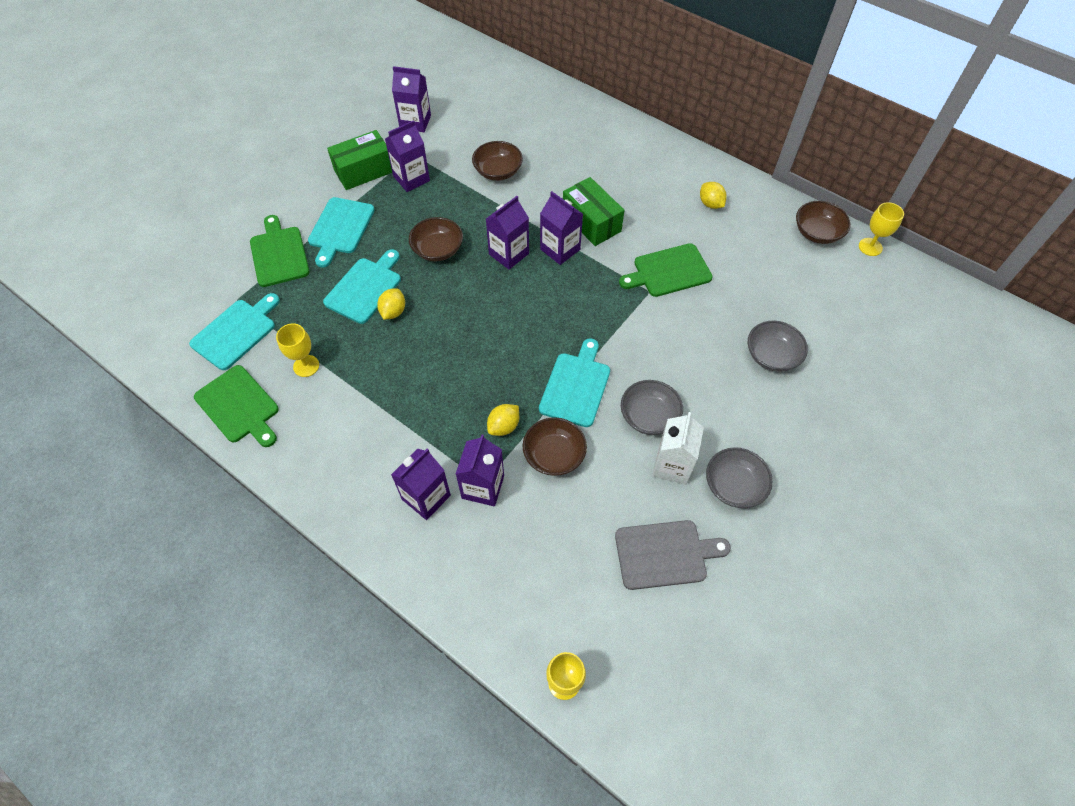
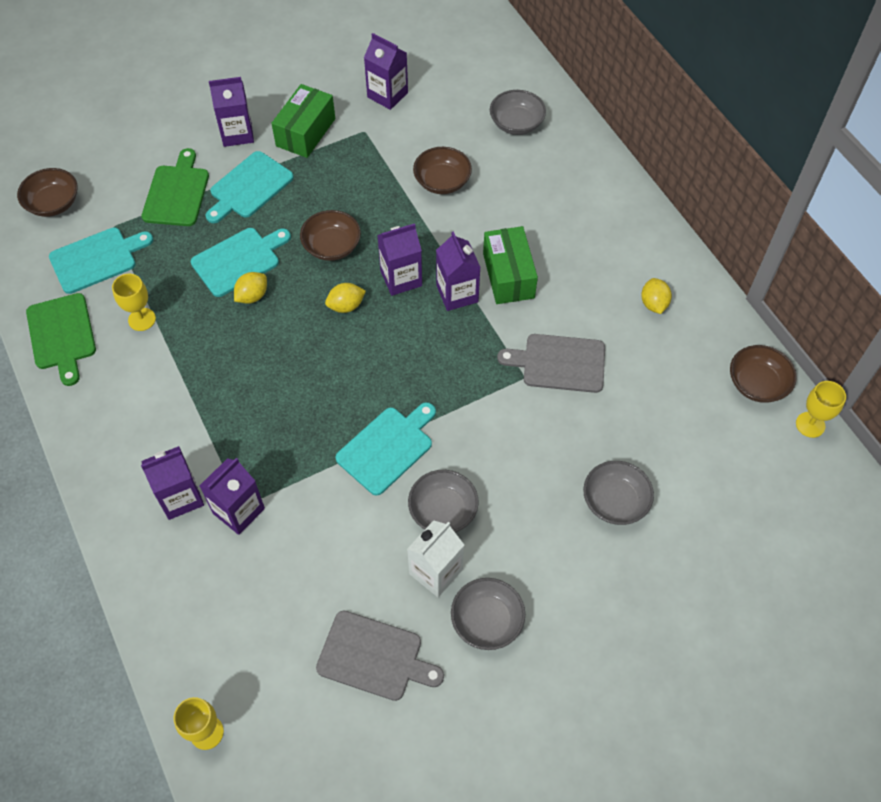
camera: 25 degrees right, 0 degrees up
green box [327,130,392,190] -> green box turned 60 degrees counterclockwise [271,84,335,158]
purple carton [385,120,430,192] -> purple carton moved to [209,77,254,147]
yellow lemon [487,404,519,436] -> yellow lemon moved to [325,283,366,313]
brown bowl [523,417,587,476] -> brown bowl moved to [17,168,78,217]
green cutting board [619,243,713,297] -> grey cutting board [497,334,605,393]
none -> grey bowl [490,90,546,135]

